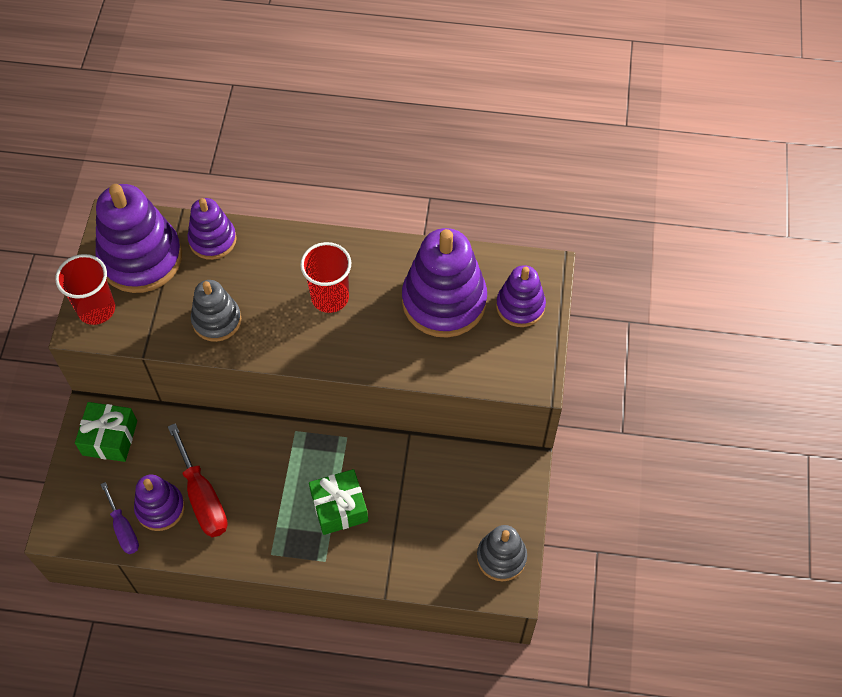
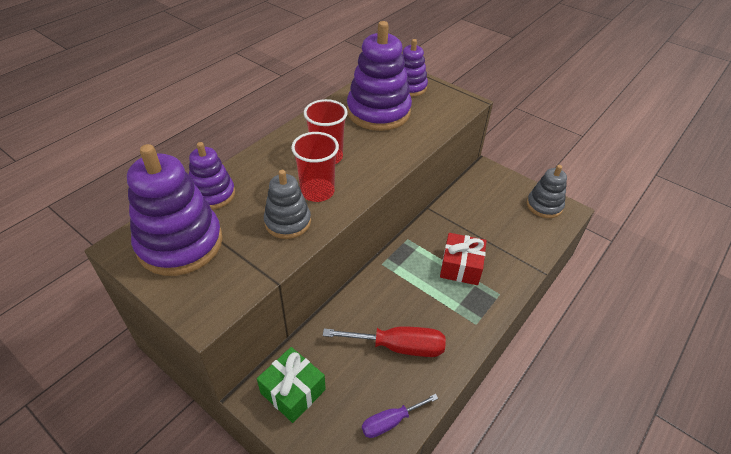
camera: 60 degrees left, 15 degrees down
red cup [55,254,115,325] -> red cup moved to [291,132,339,202]
purple screwdriver [100,482,139,554] -> purple screwdriver turned 150 degrees clockwise [362,394,438,438]
purple stacking toy [134,474,185,531] -> none
green gift [309,469,368,535] -> red gift [440,233,487,285]

